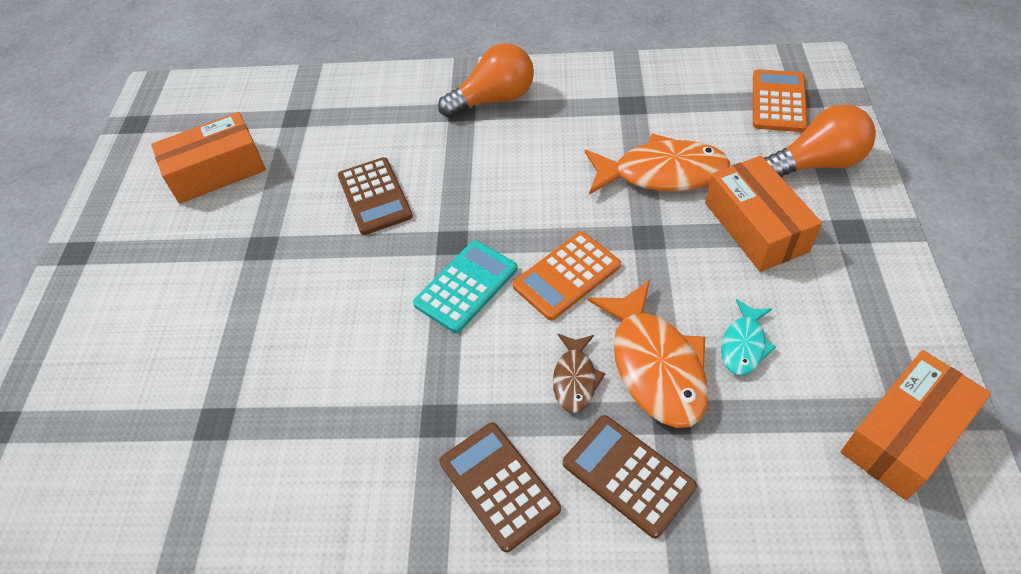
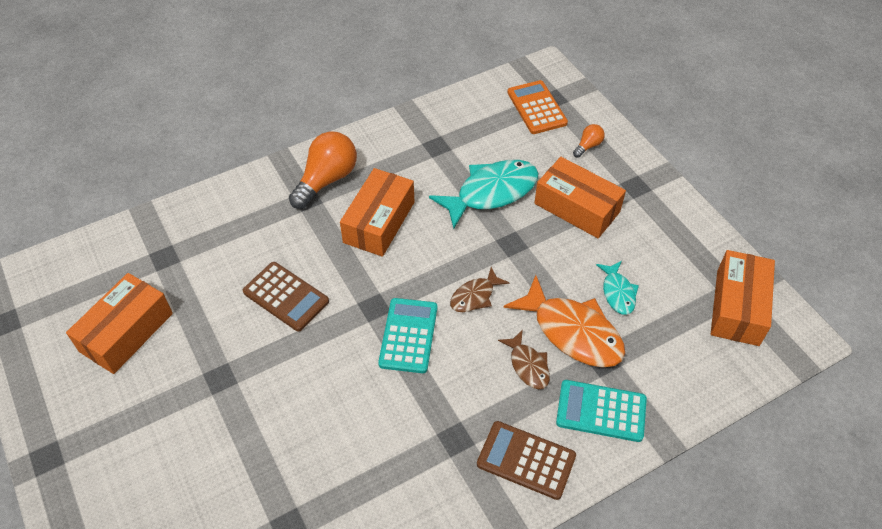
camera: 35 degrees left, 0 degrees up
orange calculator [513,232,621,321] -> brown fish [450,267,509,312]
brown calculator [563,415,697,538] -> turquoise calculator [556,380,647,442]
orange fish [585,133,730,195] -> turquoise fish [429,160,539,229]
orange light bulb [764,104,876,177] -> orange light bulb [573,124,605,158], size x0.47
none -> orange box [340,168,414,257]

